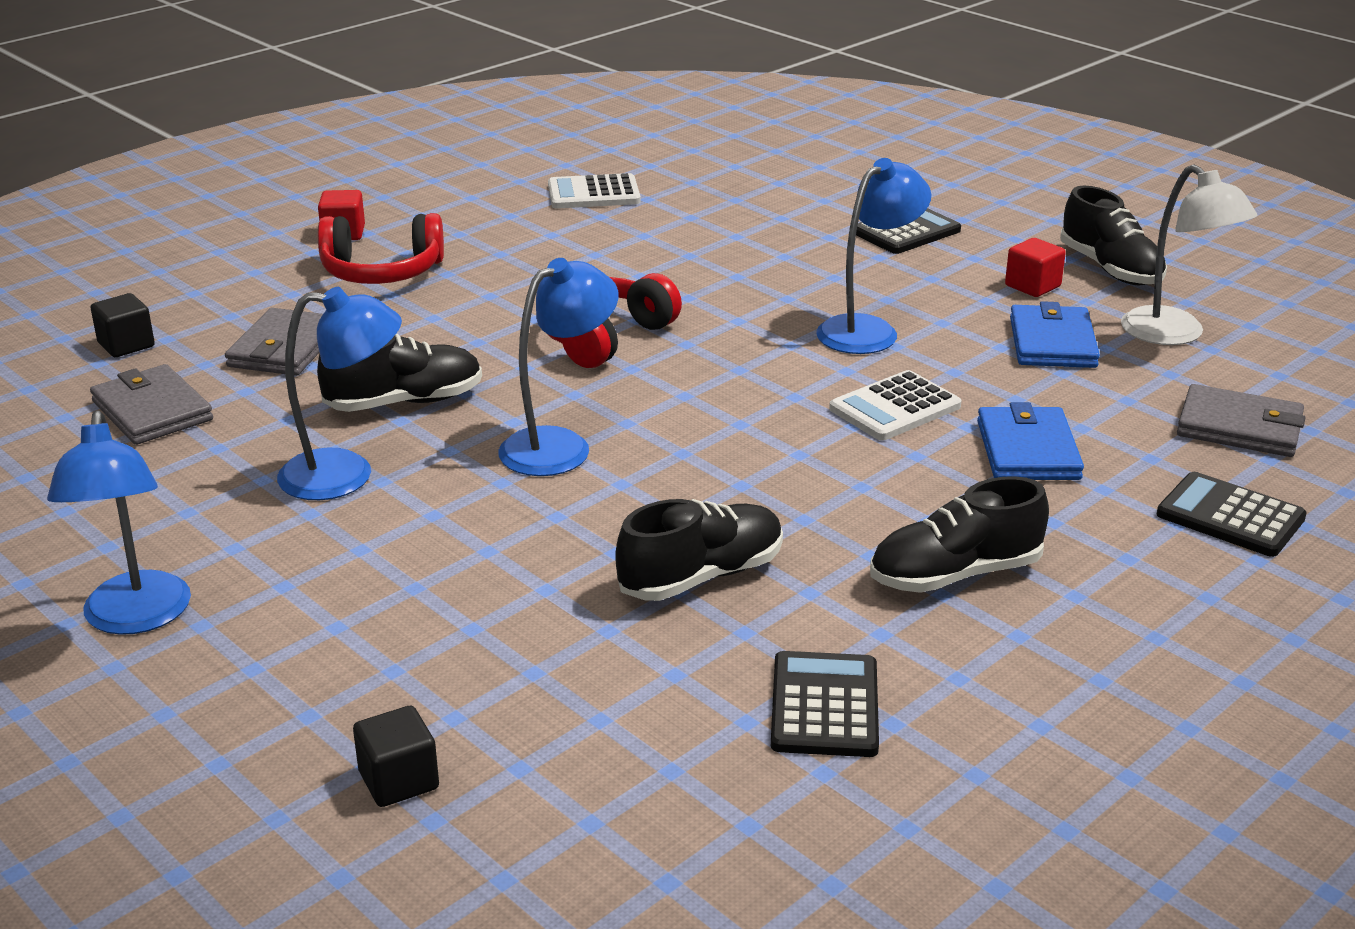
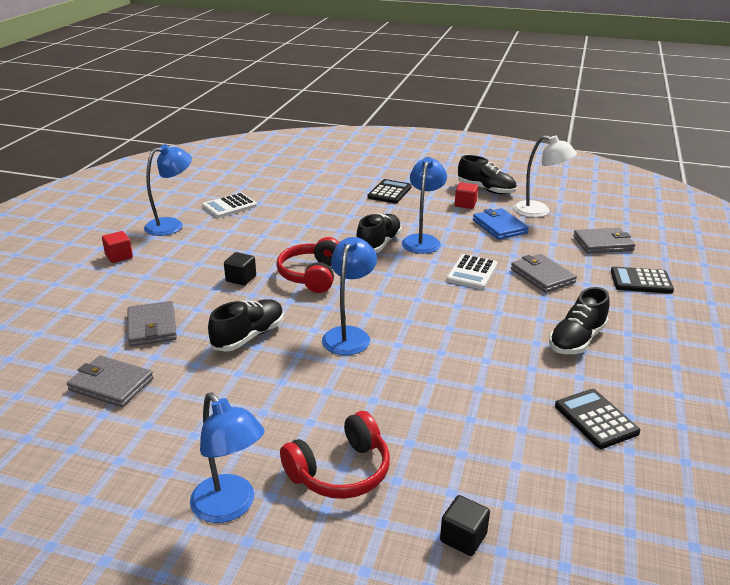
camera: 30 degrees left, 0 degrees up
black cube [91,293,155,357] -> black cube moved to [224,252,256,286]
blue lamp [277,287,402,500] -> blue lamp moved to [144,144,192,236]
red headphones [318,213,444,284] -> red headphones moved to [280,411,390,499]
black shoe [615,499,783,601] -> black shoe moved to [356,213,402,253]
blue wallet [977,402,1084,480] -> grey wallet [511,254,577,293]

